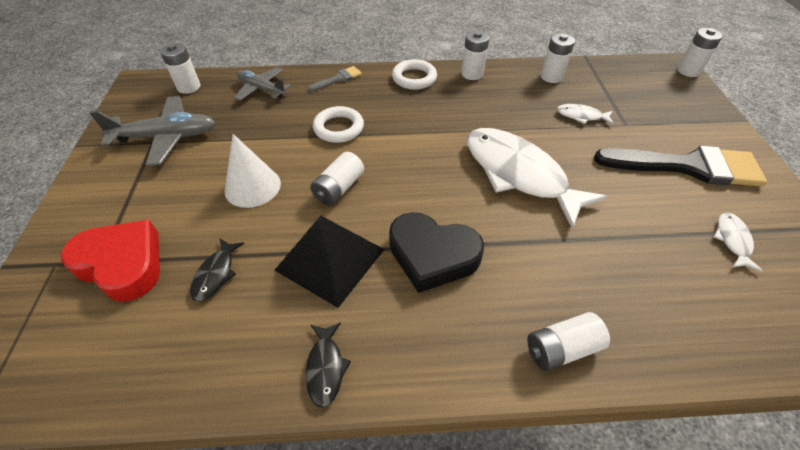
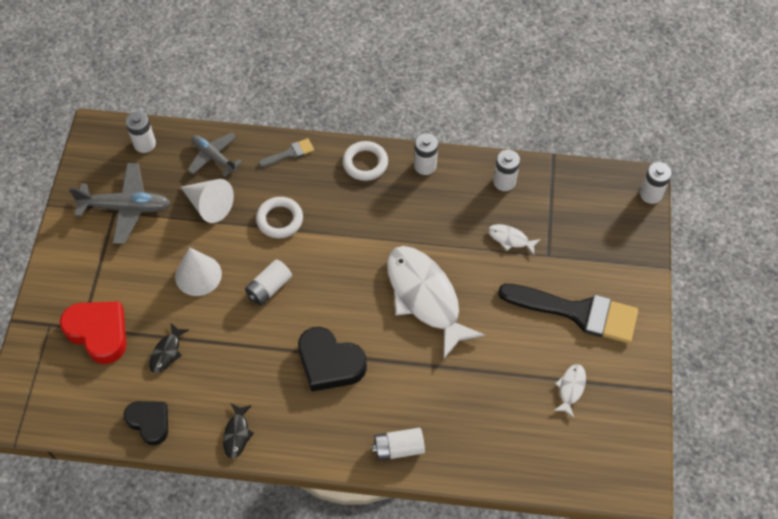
camera: 10 degrees right, 10 degrees up
black pyramid [275,216,385,308] -> none
none -> black heart [124,401,168,445]
none -> white cone [180,179,234,223]

